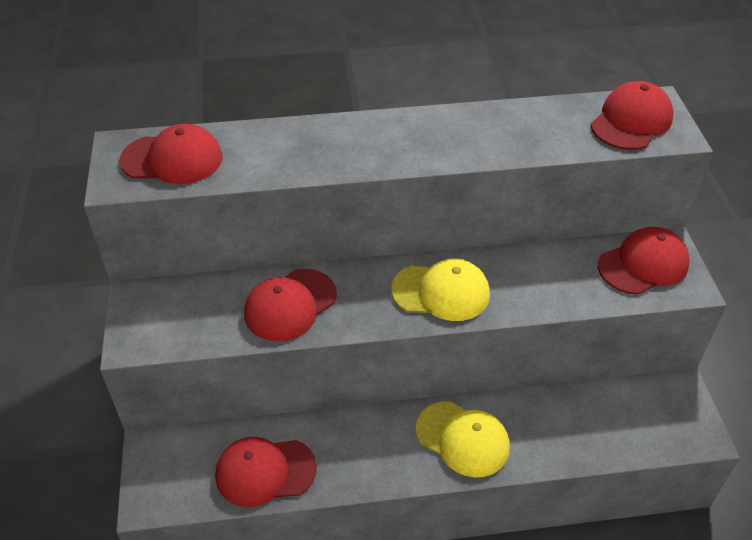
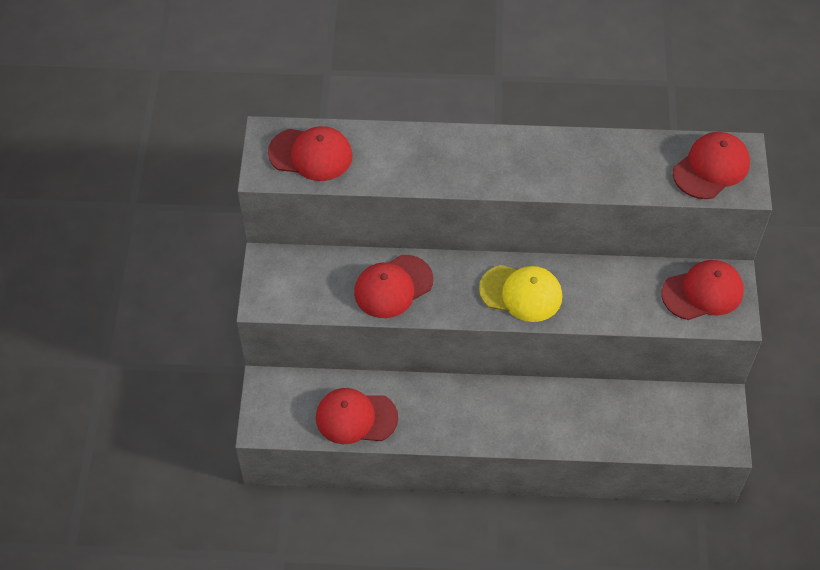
camera: 10 degrees right, 10 degrees up
yellow cap [415,401,510,477] -> none

